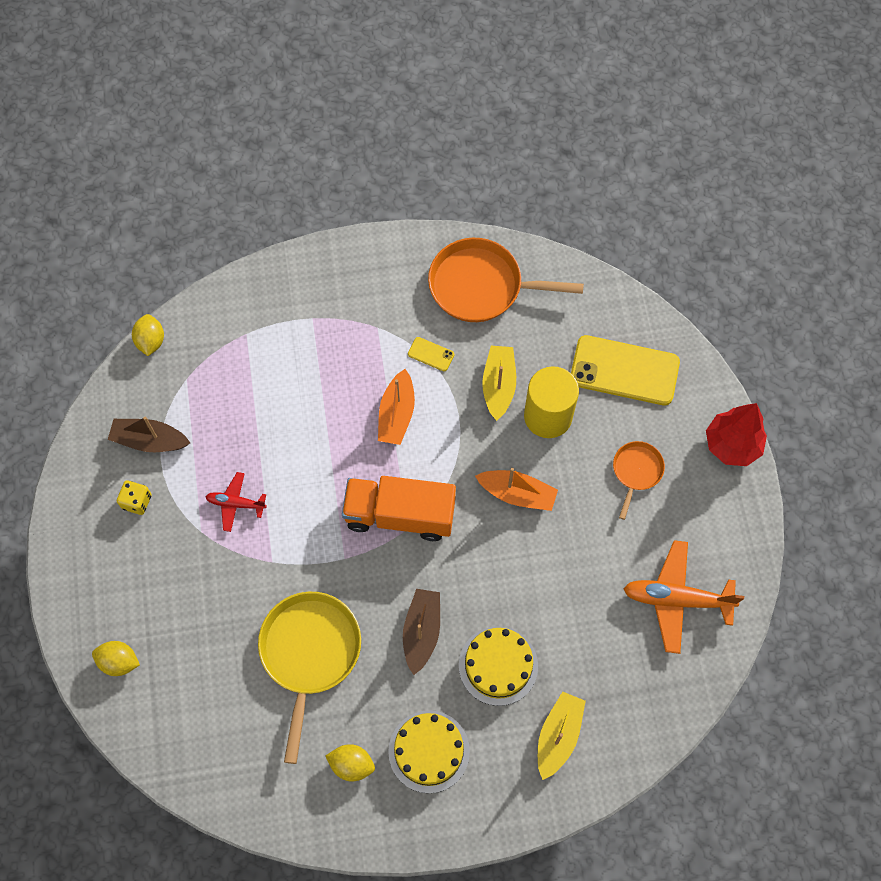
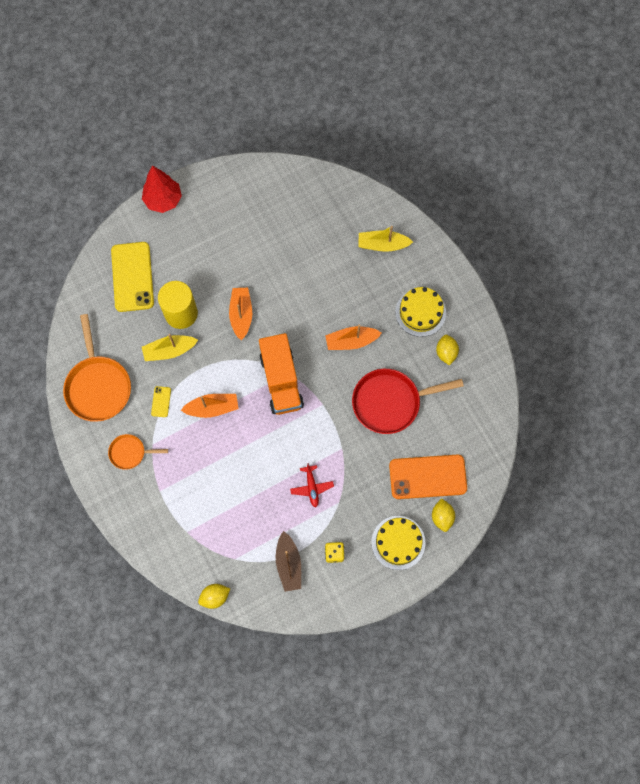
camera: 110 degrees left, 5 degrees up
yellow pan [258,592,361,764] -> red pan [352,369,464,434]
brown boat [403,589,440,675] -> orange boat [325,325,382,350]
yellow cake [459,626,538,706] -> yellow cake moved to [371,516,426,570]
orange pan [613,441,665,520] -> orange pan moved to [108,434,168,470]
orange plane [624,540,744,654] -> none
none -> orange phone [389,455,467,499]

